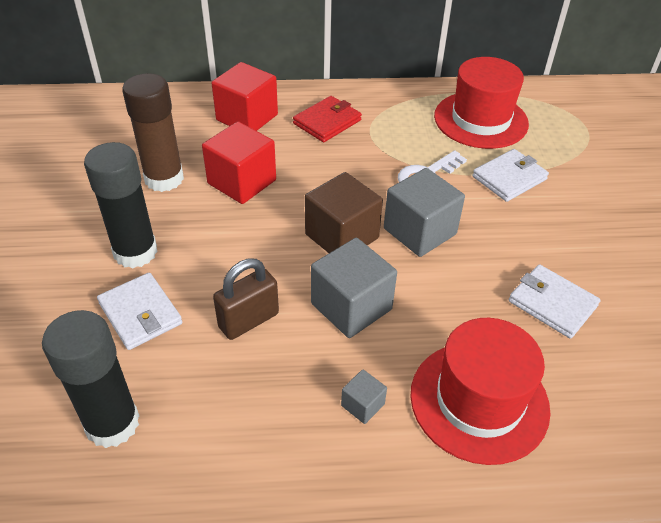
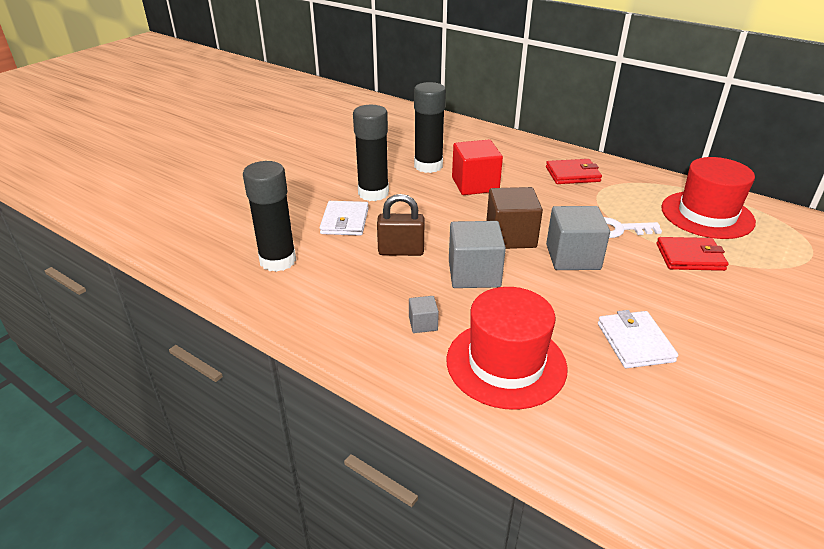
camera: 40 degrees right, 10 degrees down
brown glue stick [122,73,184,192] -> black glue stick [414,82,446,173]
red cube [211,62,278,131] -> none
white wallet [472,149,549,202] -> red wallet [656,237,728,271]

